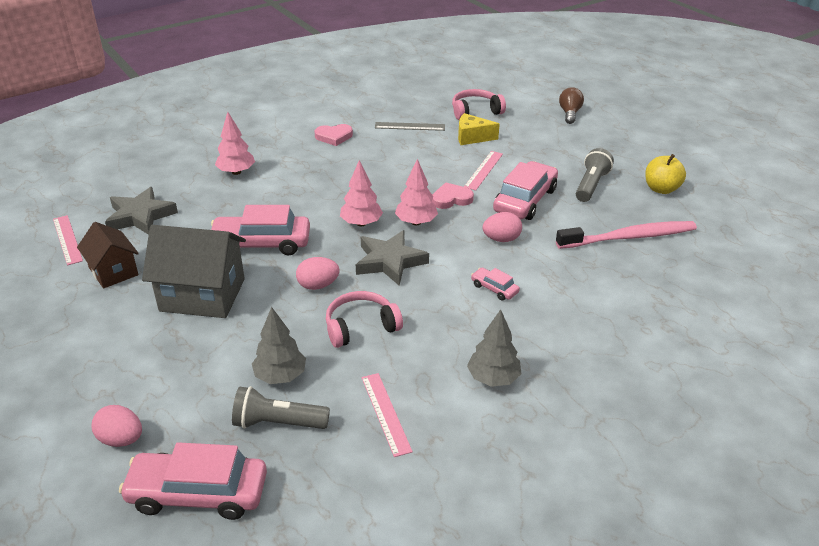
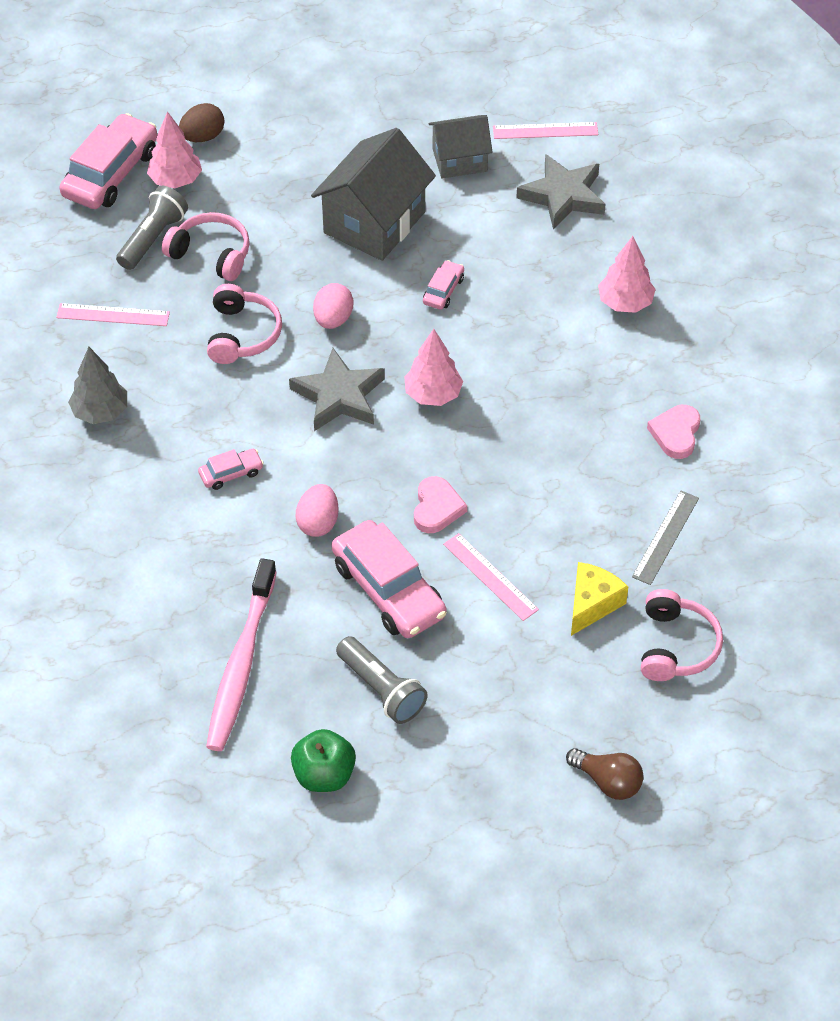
camera: 115 degrees right, 15 degrees up
brown house [77,222,139,289] -> grey house [429,115,493,178]
pink egg [91,405,142,447] -> brown egg [179,103,225,142]
pink car [211,205,310,255] -> pink car [423,260,464,310], size x0.48
grey tree [252,307,306,384] -> pink headphones [162,212,250,281]
pink tree [395,159,438,225] -> pink tree moved to [147,112,202,188]
yellow apple [645,154,686,194] -> green apple [291,729,356,792]

